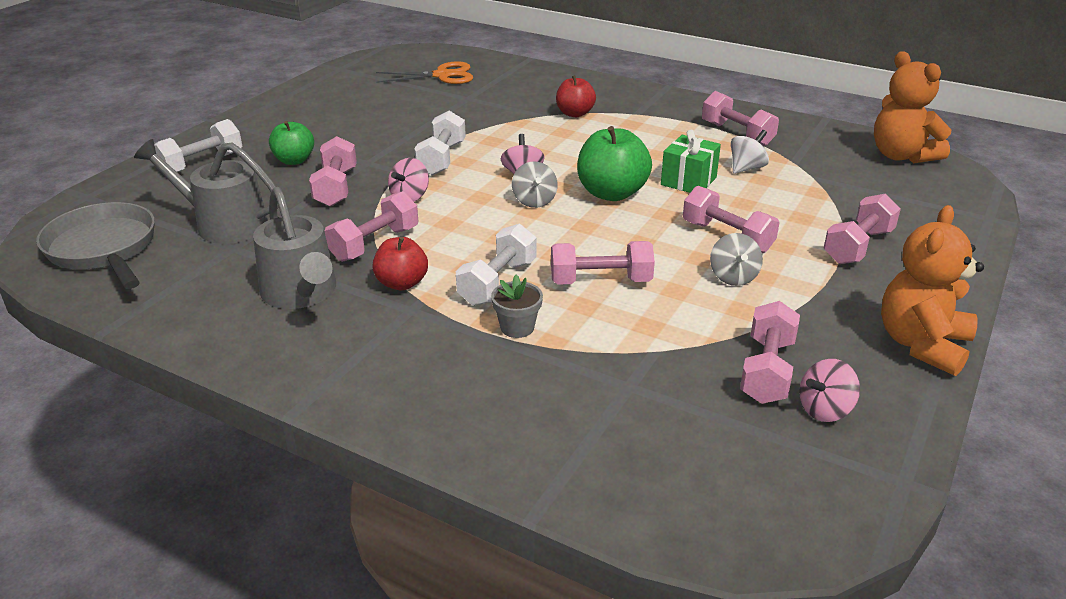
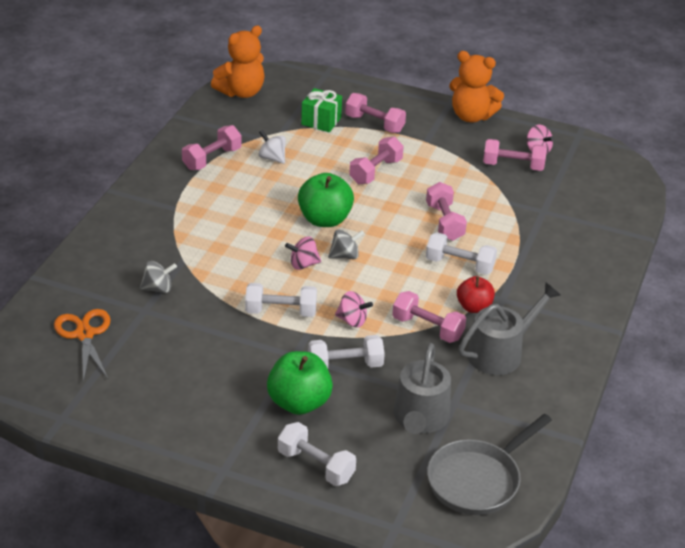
camera: 100 degrees left, 5 degrees up
green apple [269,121,314,165] -> green apple [267,351,333,415], size x1.57
pink dumbbell [309,136,357,207] -> white dumbbell [308,335,385,368]
grey flower pot [491,275,543,338] -> none
red apple [556,75,596,117] -> none
green gift [661,130,721,193] -> green gift moved to [301,88,342,132]
grey spinning top [710,233,763,286] -> grey spinning top moved to [140,261,177,293]

